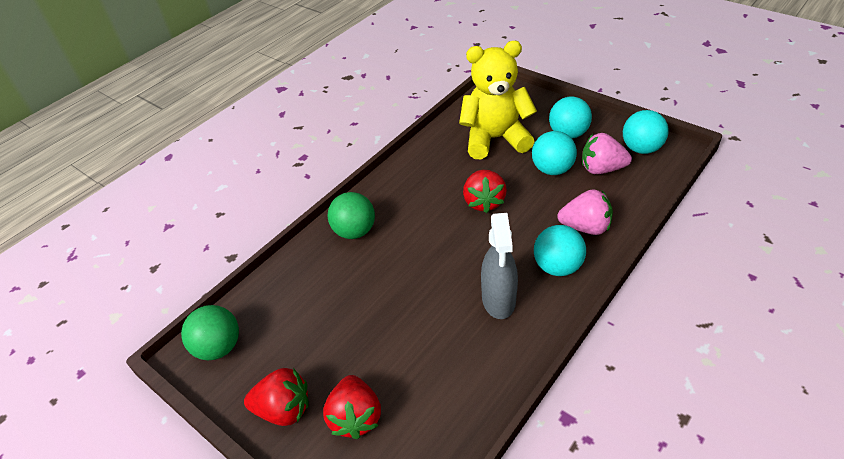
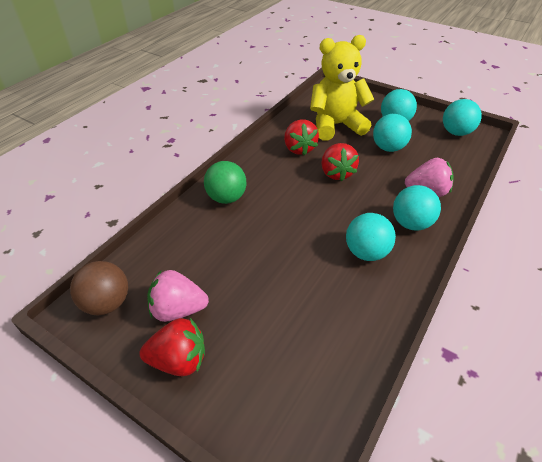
camera: 10 degrees left, 0 degrees up
green ball [181,305,239,360] -> brown ball [70,261,128,315]
red strawberry [323,375,381,439] -> red strawberry moved to [284,120,319,156]
grey spray bottle [481,213,518,319] -> turquoise ball [346,213,396,261]
pink strawberry [582,133,632,174] -> pink strawberry moved to [147,270,209,322]

